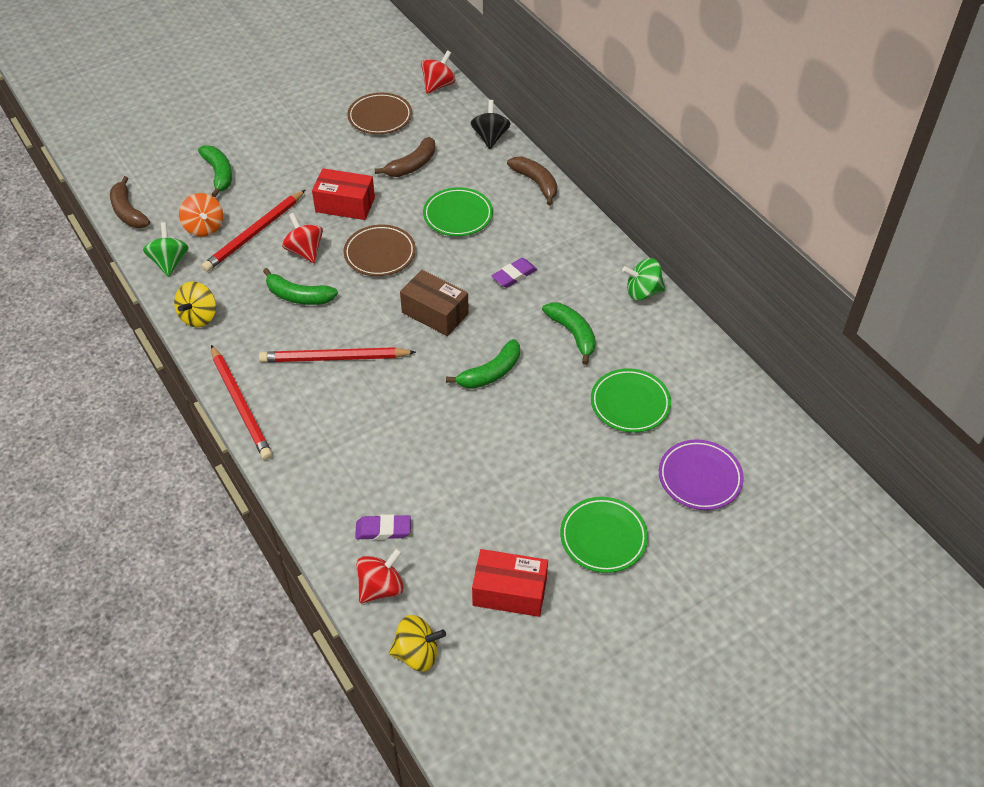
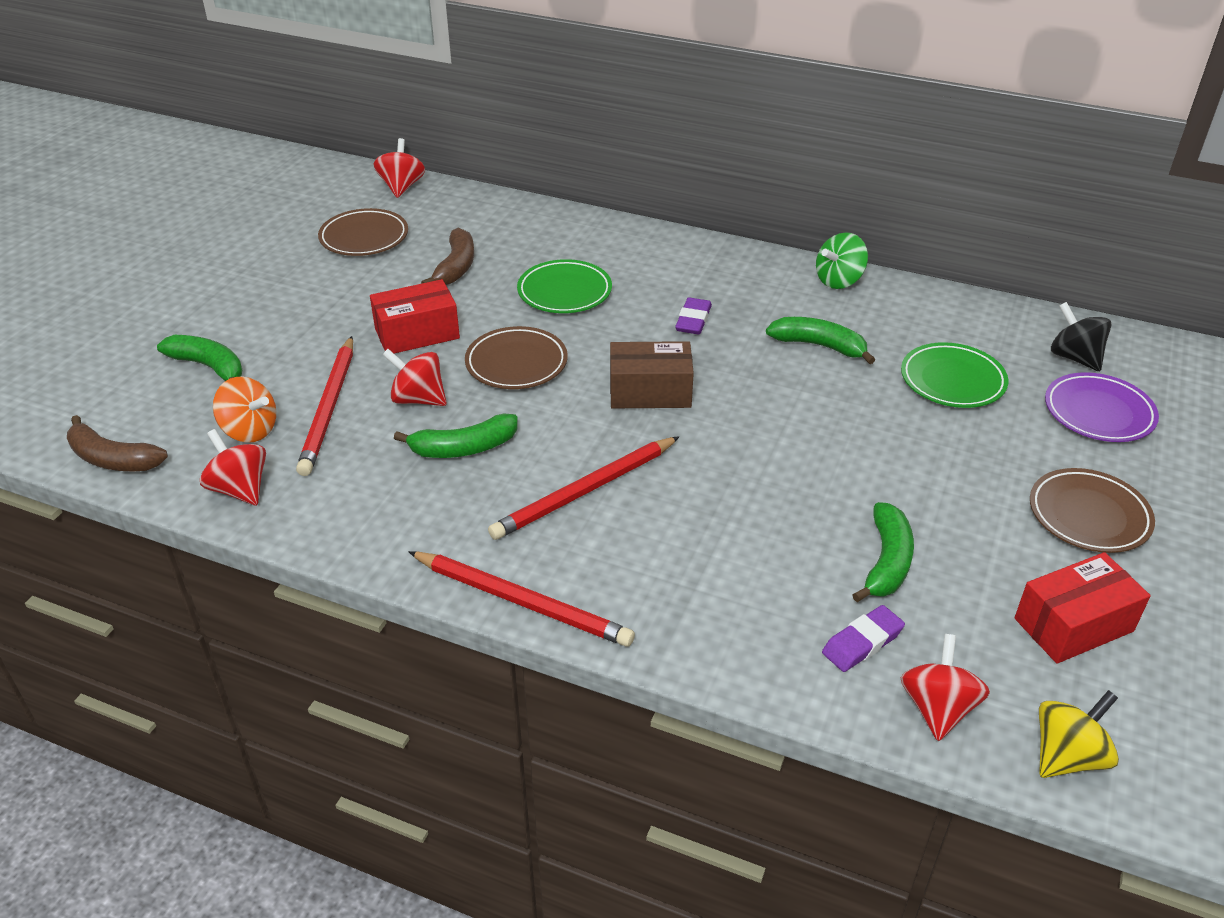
camera: 35 degrees left, 10 degrees down
green spinning top [143,223,189,277] -> red spinning top [200,429,266,505]
yellow spinning top [174,282,216,327] -> none
green banana [446,339,520,389] -> green banana moved to [852,502,914,602]
black spinning top [471,100,510,149] -> black spinning top moved to [1051,302,1111,371]
brown banana [507,157,557,205] -> none
green plate [560,497,648,573] -> brown plate [1030,468,1155,553]

